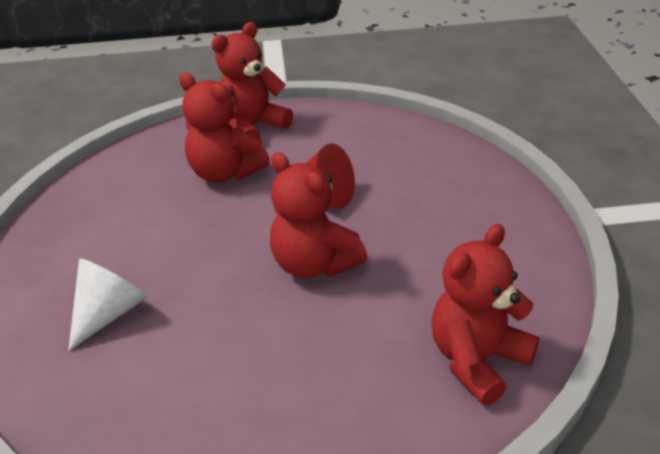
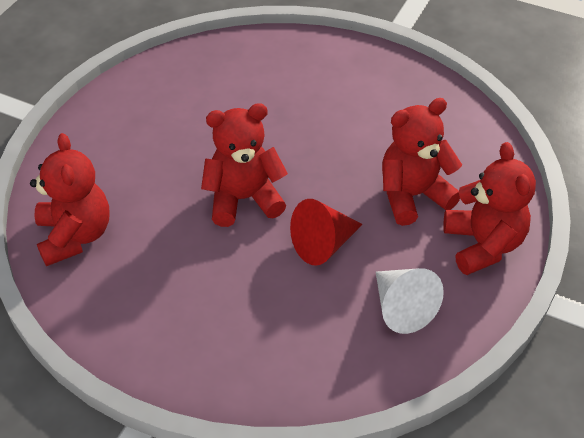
camera: 120 degrees right, 10 degrees up
white cone [68,259,147,351] -> white cone moved to [376,268,444,334]

